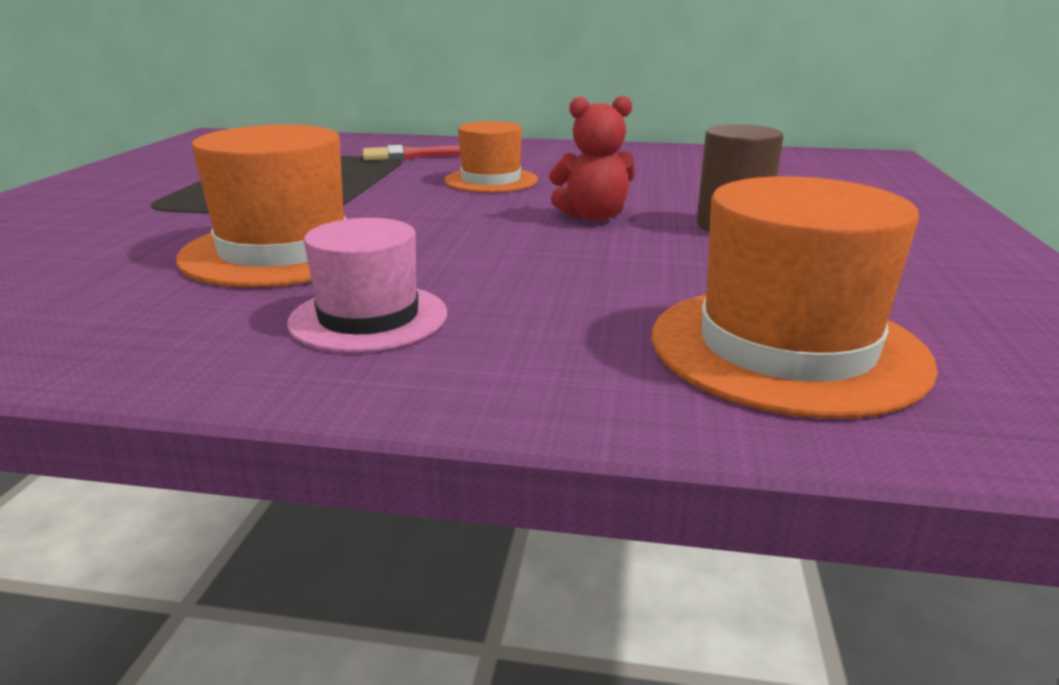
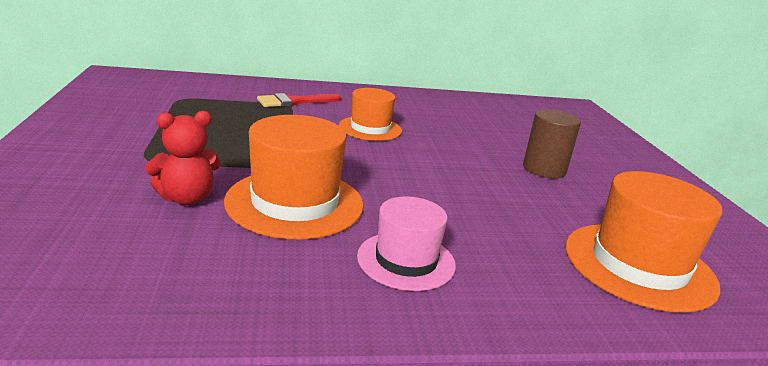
camera: 20 degrees left, 0 degrees up
red teddy bear [549,96,635,221] -> red teddy bear moved to [145,111,221,205]

